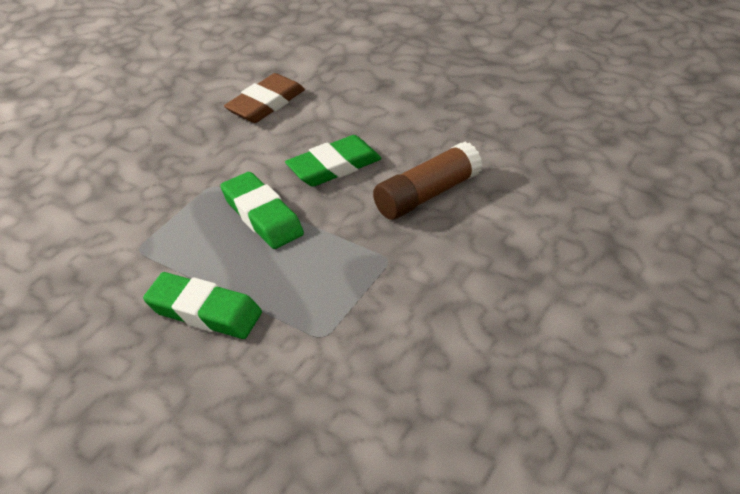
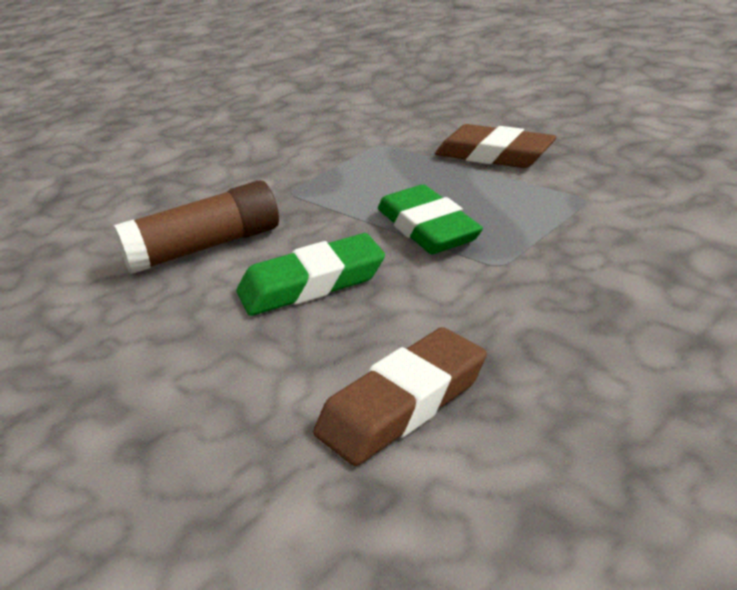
camera: 165 degrees left, 10 degrees down
green eraser [143,272,262,339] -> brown eraser [435,124,557,168]

